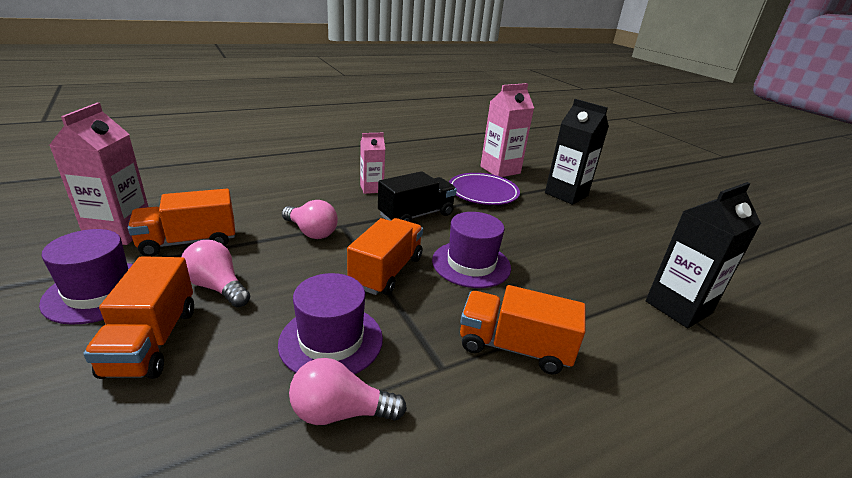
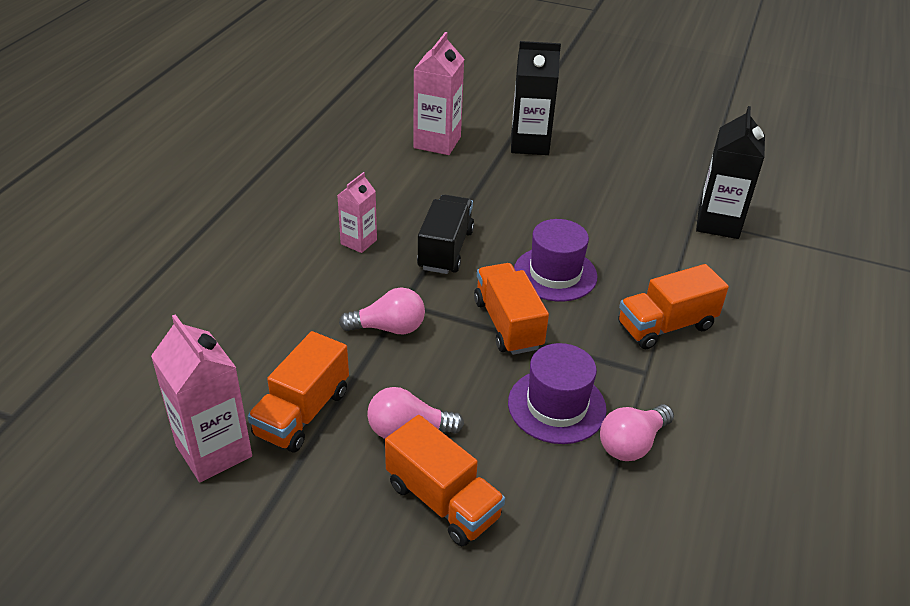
camera: 40 degrees left, 10 degrees up
purple hat [39,229,133,325] -> none
purple plate [449,173,520,205] -> none

